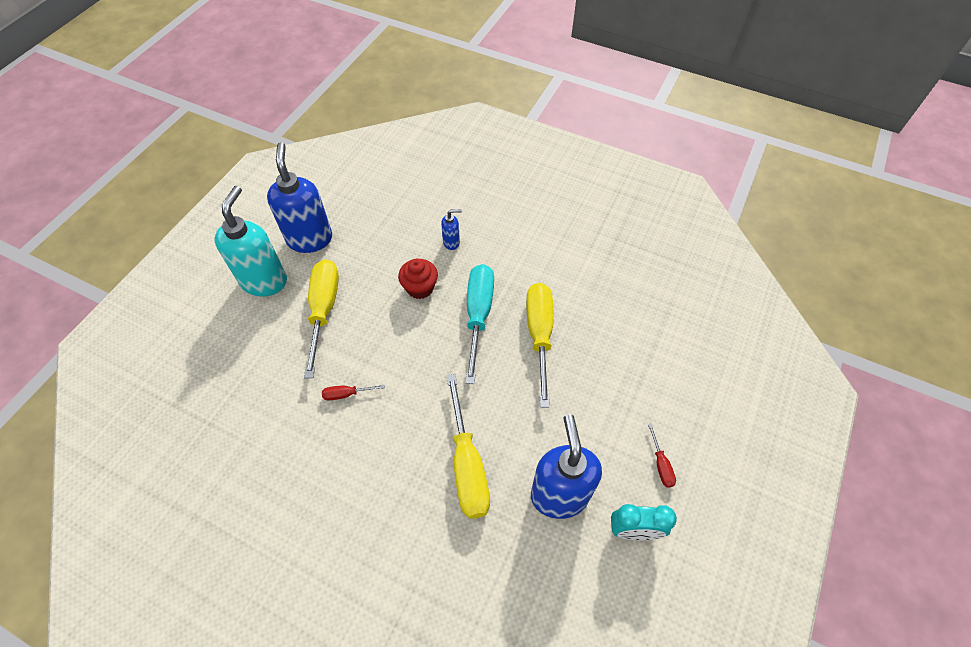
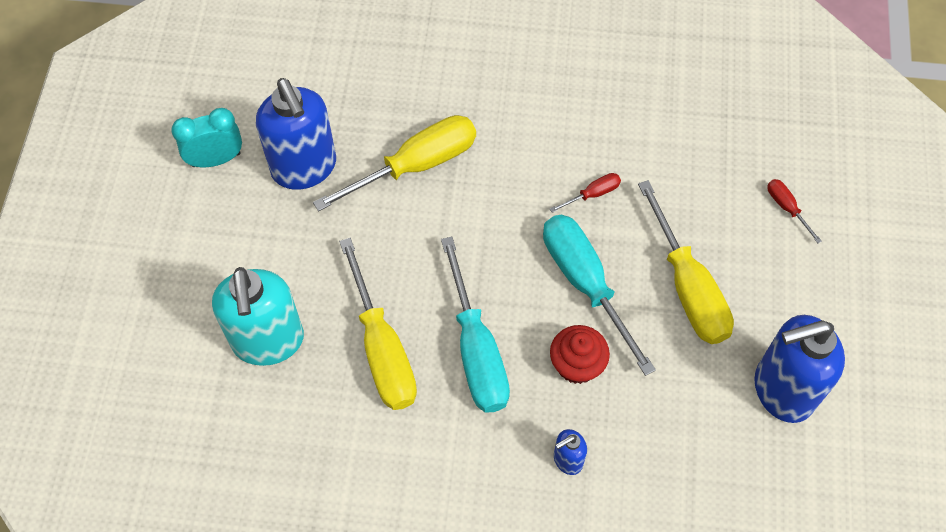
camera: 160 degrees right, 5 degrees up
turquoise soap dispenser [214,186,287,297] -> turquoise soap dispenser moved to [212,267,304,366]
blue soap dispenser [267,142,332,253] -> blue soap dispenser turned 105 degrees clockwise [754,315,845,423]
yellow screwdriver [447,374,490,519] -> yellow screwdriver turned 90 degrees clockwise [313,115,476,211]
red screwdriver [648,423,676,488] -> red screwdriver moved to [767,179,822,243]
none -> turquoise screwdriver [543,215,656,376]

